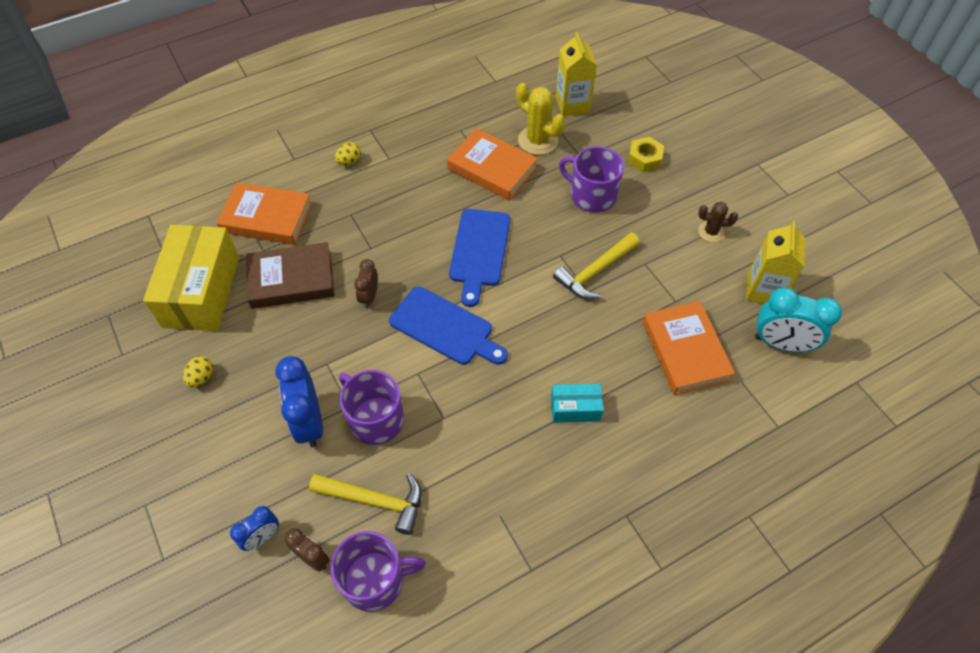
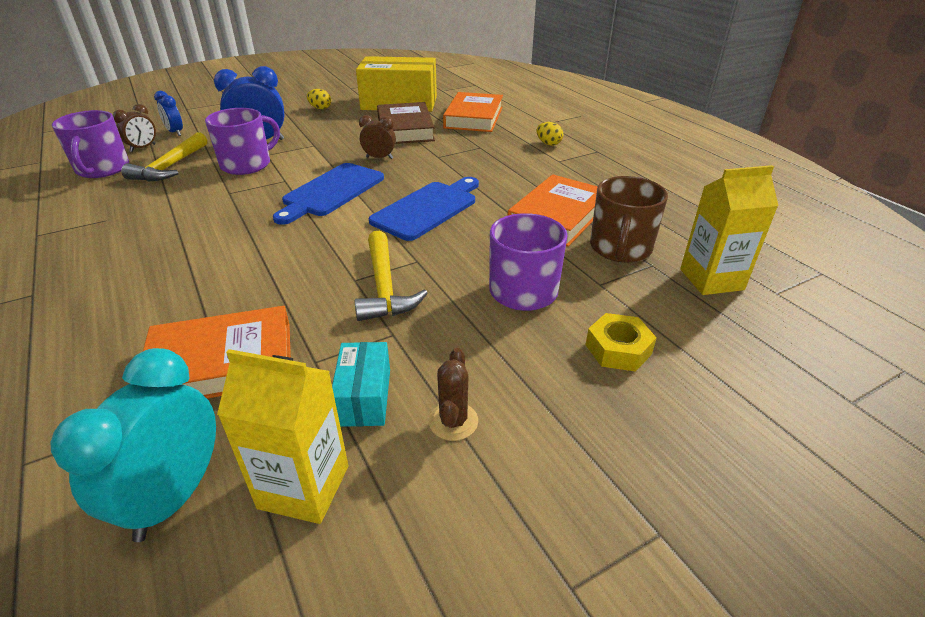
camera: 90 degrees right, 20 degrees down
blue cutting board [449,209,510,307] -> blue cutting board turned 120 degrees clockwise [369,177,479,241]
yellow cactus [516,83,565,155] -> brown mug [590,176,668,263]
turquoise box [551,383,604,423] -> turquoise box moved to [332,342,390,427]
yellow hammer [553,232,640,299] -> yellow hammer turned 150 degrees counterclockwise [355,231,428,321]

